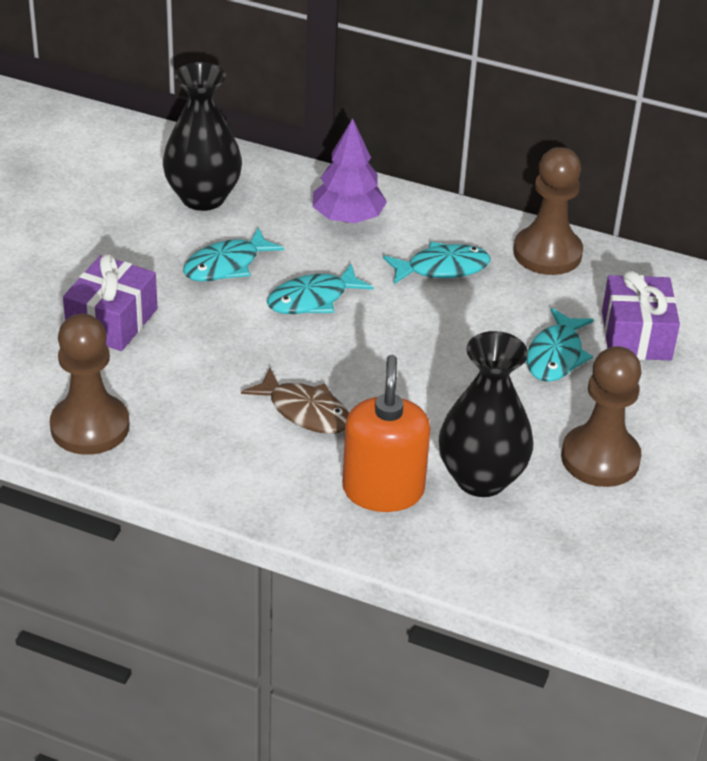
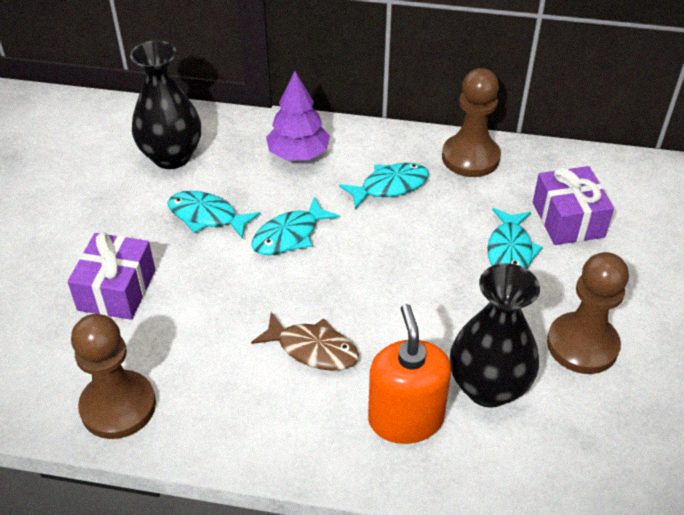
camera: 10 degrees left, 5 degrees up
turquoise fish [183,227,284,282] -> turquoise fish turned 75 degrees clockwise [168,191,260,239]

